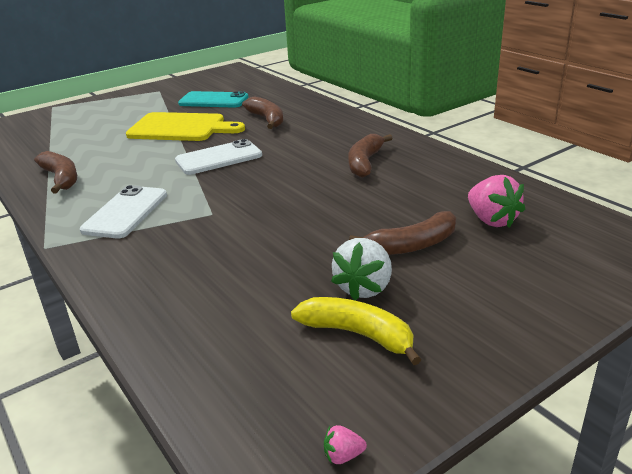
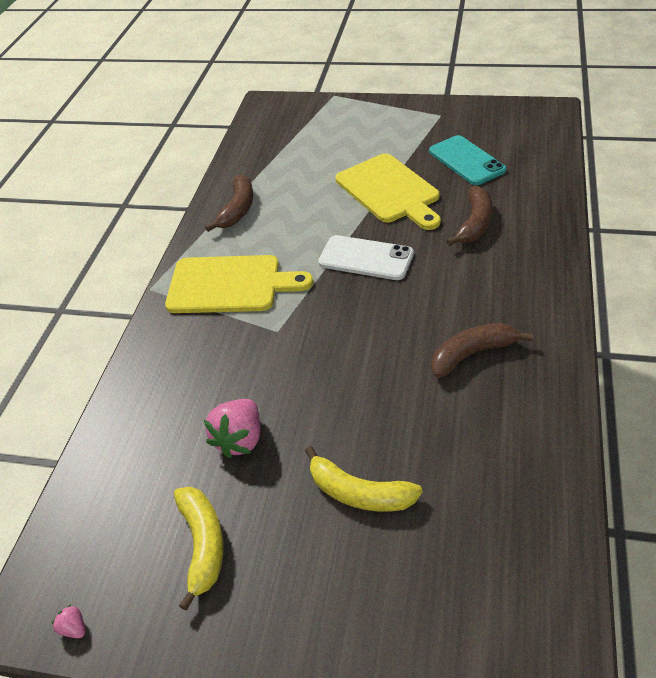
camera: 50 degrees right, 15 degrees up
white phone [80,185,167,238] -> yellow cutting board [165,255,313,313]
white strawberry [331,238,392,300] -> none
brown banana [349,211,456,255] -> yellow banana [305,446,422,512]
pink strawberry [468,175,525,228] -> pink strawberry moved to [204,399,260,458]

